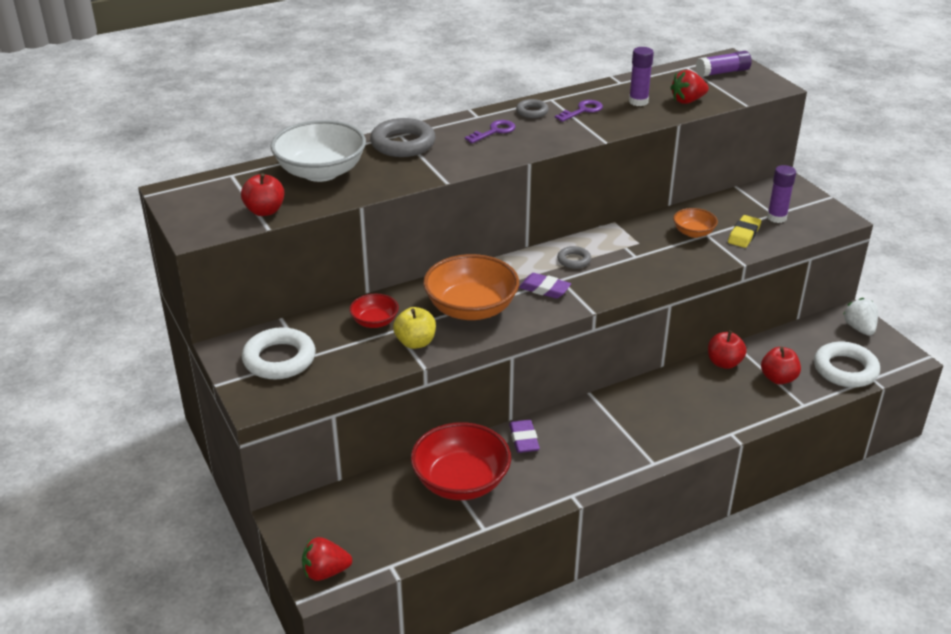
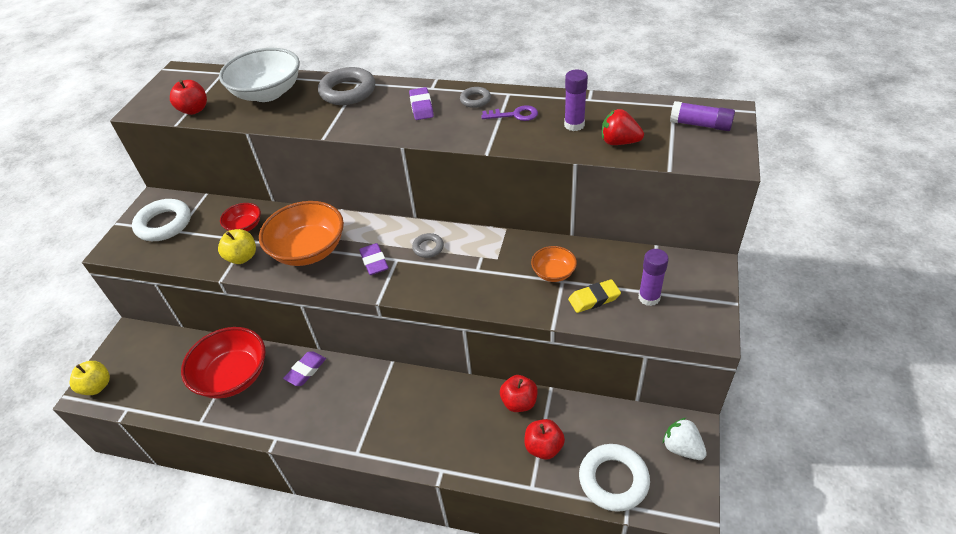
camera: 45 degrees right, 10 degrees up
red strawberry [302,537,352,581] -> yellow apple [70,361,110,395]
purple key [465,120,516,144] -> purple eraser [409,87,434,120]
white strawberry [843,298,878,336] -> white strawberry turned 75 degrees counterclockwise [663,418,707,460]

